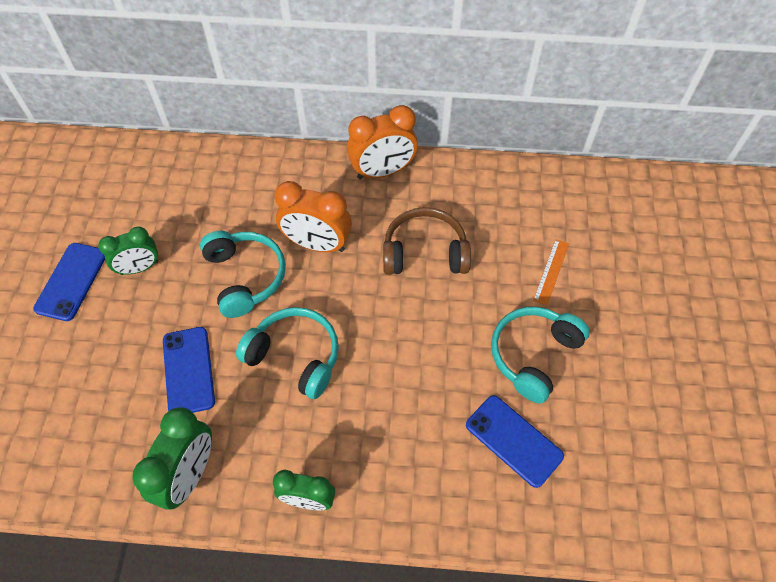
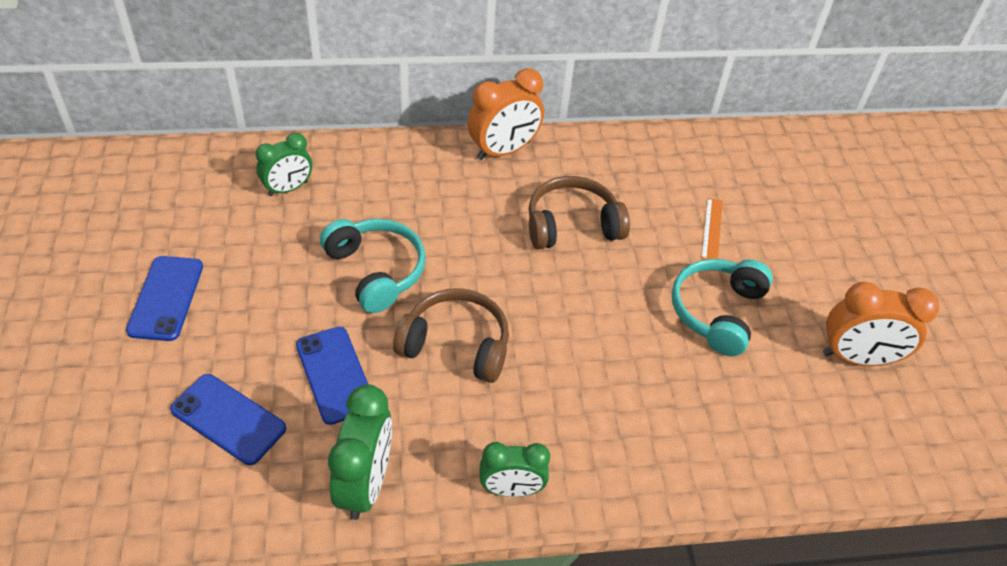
camera: 15 degrees left, 10 degrees down
green clock [98,226,158,275] -> green clock moved to [256,133,312,196]
turquoise headphones [236,307,339,399] -> brown headphones [393,288,509,383]
orange clock [274,181,352,252] -> orange clock moved to [823,282,939,366]
blue phone [466,395,564,488] -> blue phone moved to [170,374,286,465]

